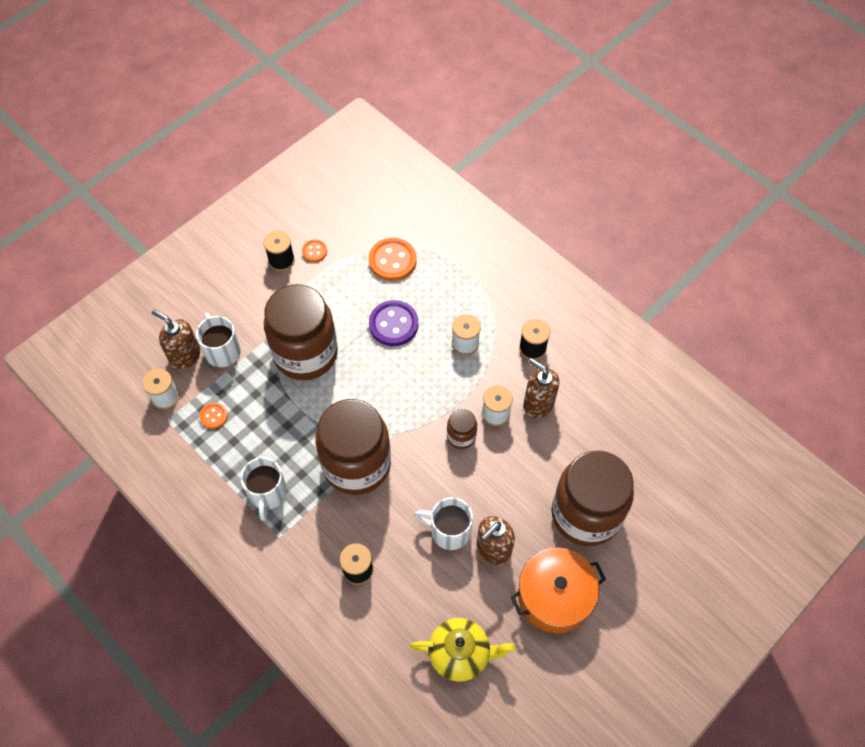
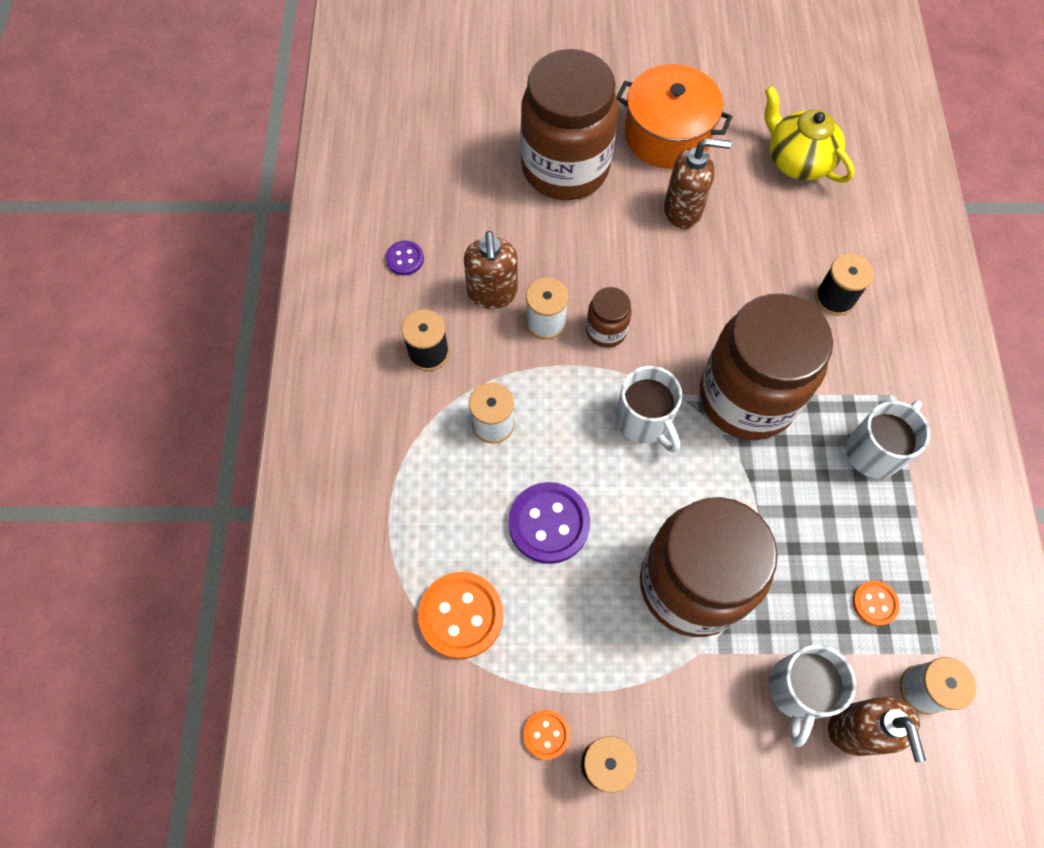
camera: 135 degrees left, 5 degrees up
white mug [414,497,473,550] -> white mug moved to [616,366,682,453]
none -> purple button [386,241,424,275]

